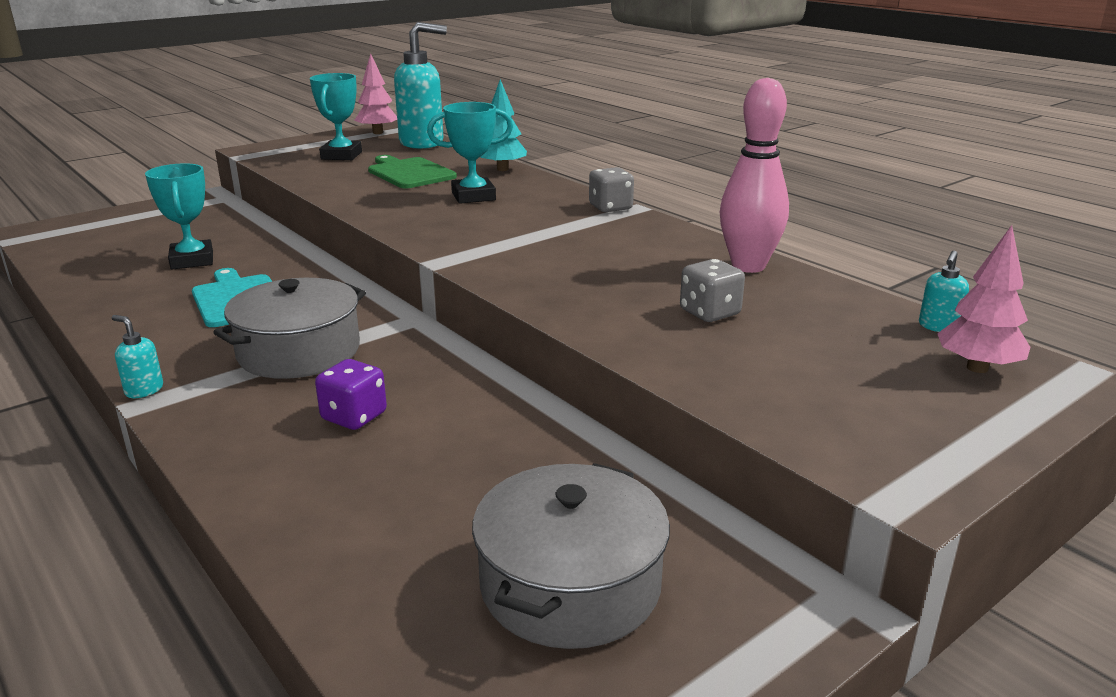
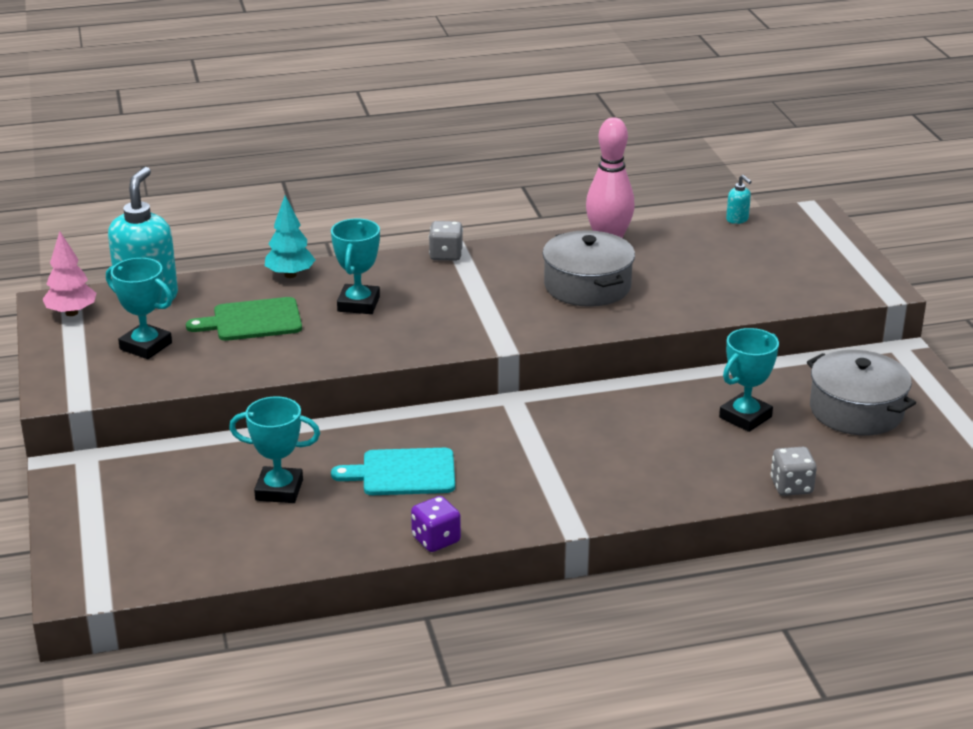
camera: 65 degrees left, 5 degrees up
turquoise soap dispenser [112,315,163,398] -> none
grey pot [213,278,366,379] -> grey pot moved to [543,230,635,307]
purple dice [315,359,387,430] -> purple dice moved to [411,496,461,552]
grey dice [680,259,745,322] -> grey dice moved to [771,447,817,496]
pink tree [937,225,1030,373] -> none
none -> turquoise trophy [719,328,779,432]

